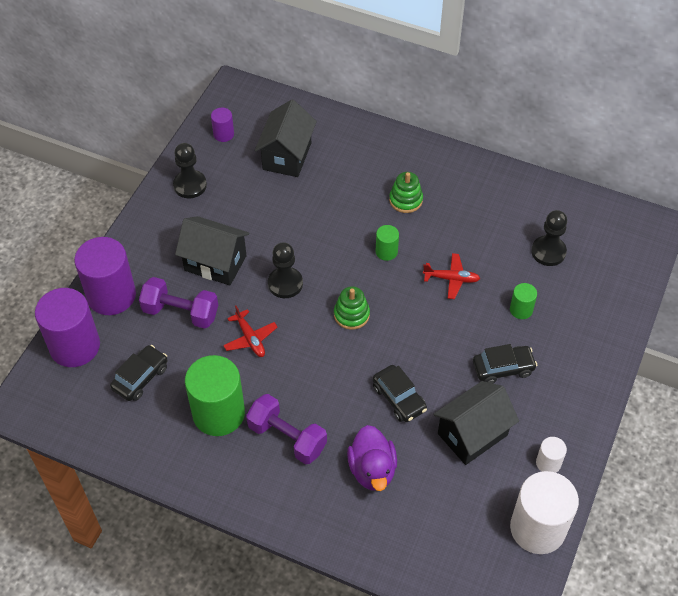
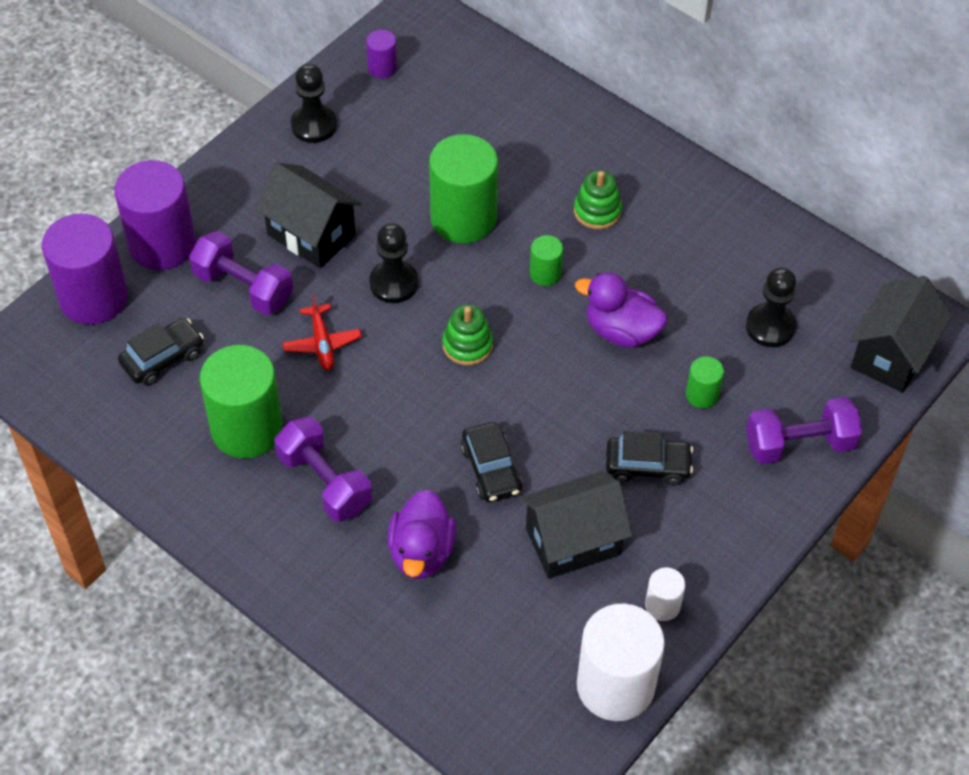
camera: 15 degrees right, 0 degrees up
black house [255,100,317,177] -> black house moved to [850,276,952,393]
red plane [423,253,481,299] -> purple duck [575,272,667,348]
none -> green cylinder [429,134,498,243]
none -> purple dumbbell [746,397,862,464]

